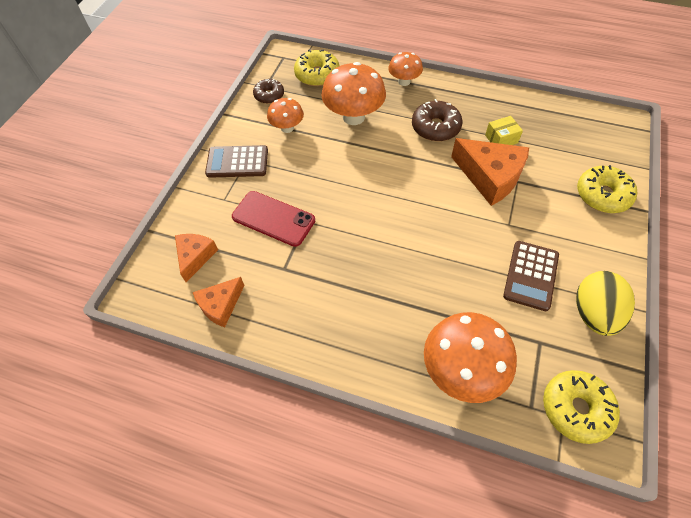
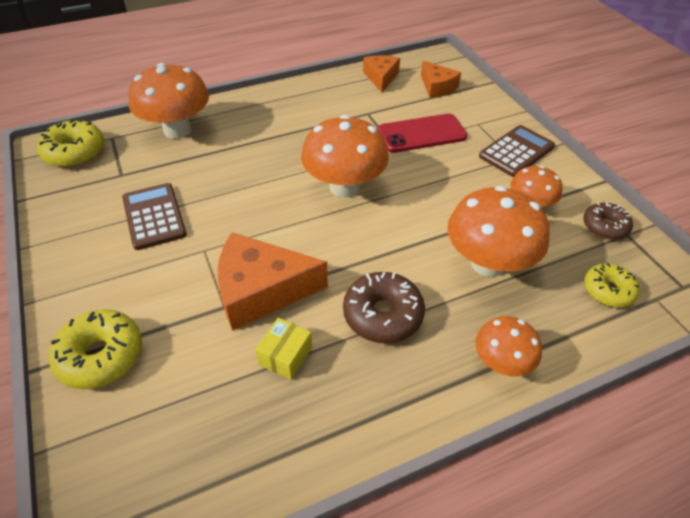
camera: 135 degrees right, 10 degrees down
yellow donut [294,50,340,86] -> yellow donut [584,263,640,307], size x0.66
yellow egg [576,271,635,336] -> none
none -> orange mushroom [301,115,389,198]

